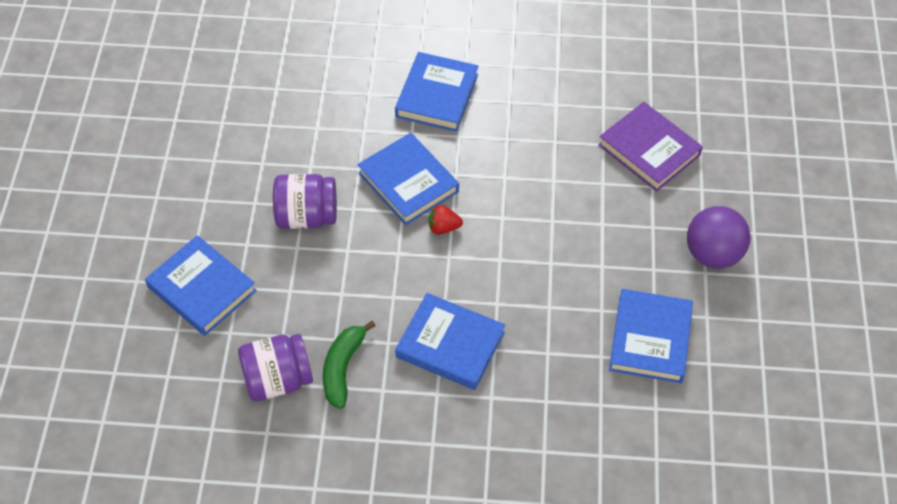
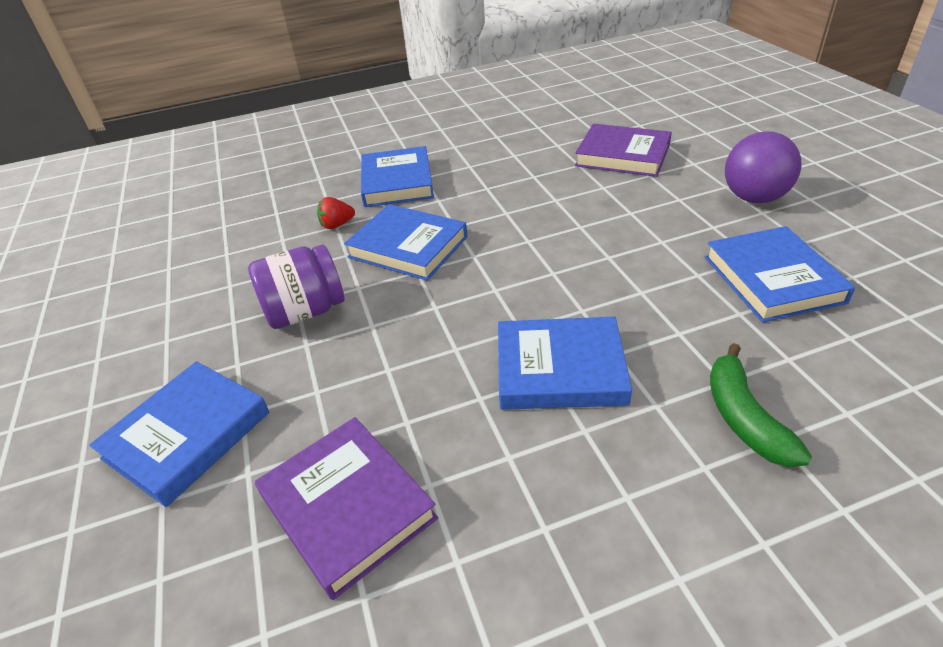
camera: 20 degrees left, 15 degrees down
blue book [145,235,257,336] -> blue book turned 75 degrees counterclockwise [89,361,269,507]
purple jar [238,334,313,402] -> purple book [255,417,438,600]
green banana [323,321,376,409] -> green banana moved to [710,343,812,467]
red strawberry [429,205,463,234] -> red strawberry moved to [317,197,355,229]

